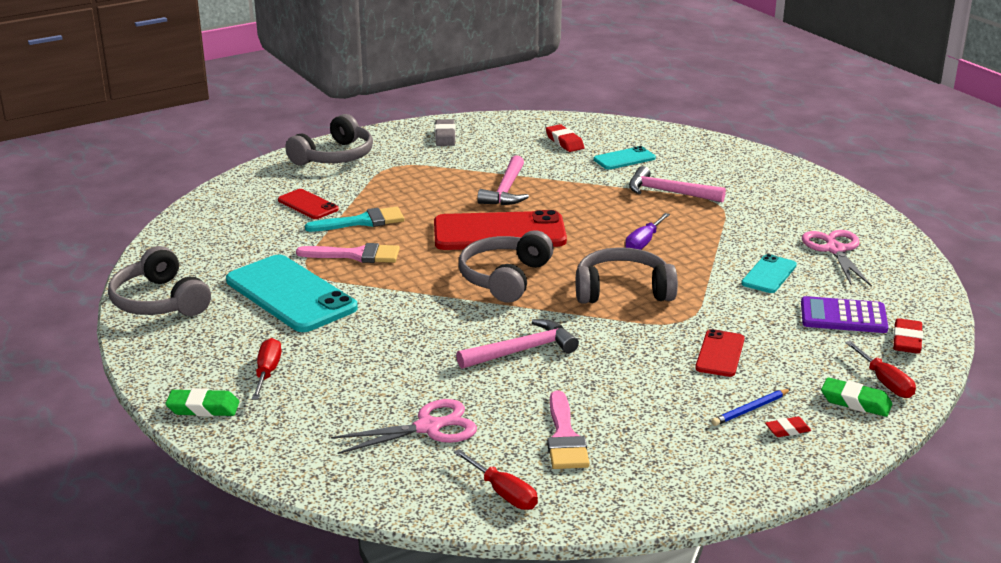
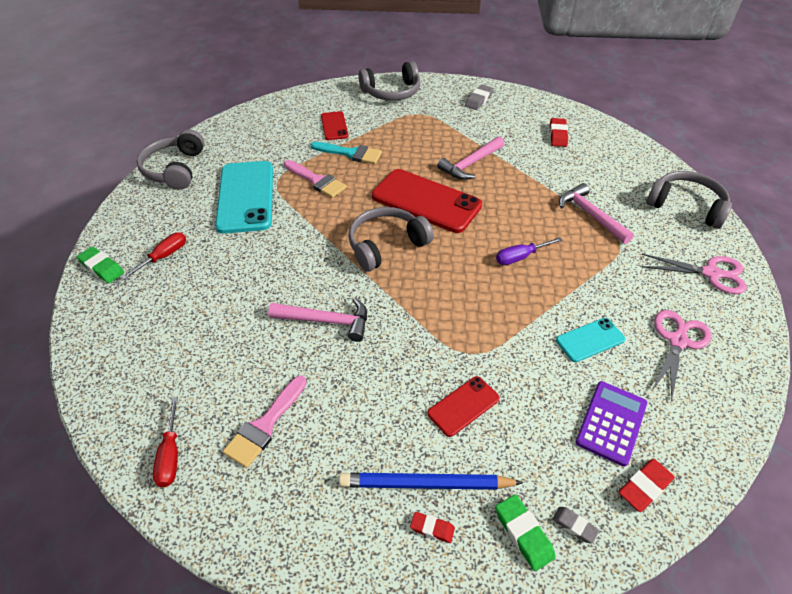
camera: 35 degrees right, 20 degrees up
pink scissors [331,399,477,454] -> pink scissors moved to [642,254,747,294]
grey headphones [576,247,678,304] -> grey headphones moved to [647,171,732,229]
turquoise phone [593,146,656,170] -> none
blue pencil [711,389,791,426] -> blue pencil [339,473,523,490], size x1.83
purple calculator [801,296,888,333] -> purple calculator turned 75 degrees clockwise [576,381,647,467]
red screwdriver [845,341,916,398] -> grey eraser [552,507,599,544]

